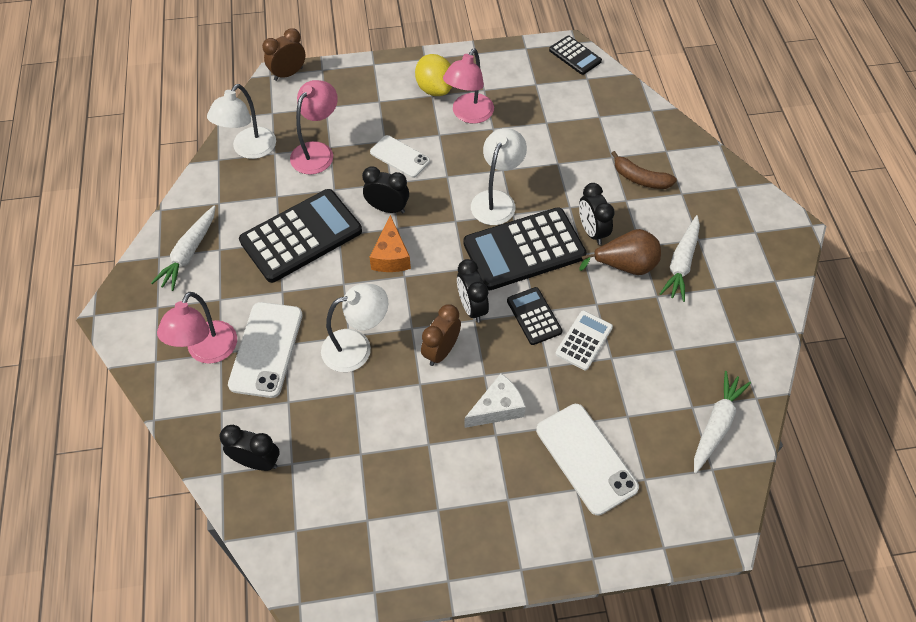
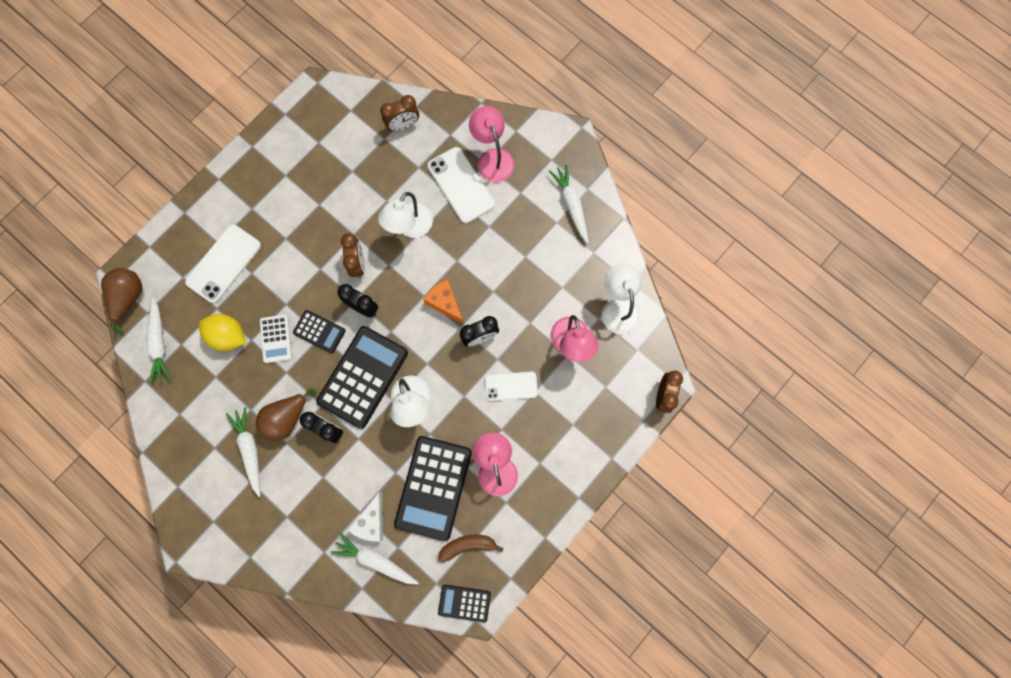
camera: 140 degrees right, 20 degrees up
black clock [220,425,280,471] -> brown clock [380,95,419,131]
black calculator [239,189,362,283] -> black calculator moved to [394,436,472,541]
yellow lemon [415,54,452,96] -> yellow lemon moved to [199,314,246,351]
white cheese [464,373,526,428] -> white cheese moved to [347,492,383,541]
white phone [536,404,639,515] -> white phone turned 75 degrees counterclockwise [185,225,261,303]
brown banana [611,151,677,189] -> brown banana moved to [438,535,504,562]
none -> brown pear [101,268,143,335]
none -> white carrot [331,533,419,585]

